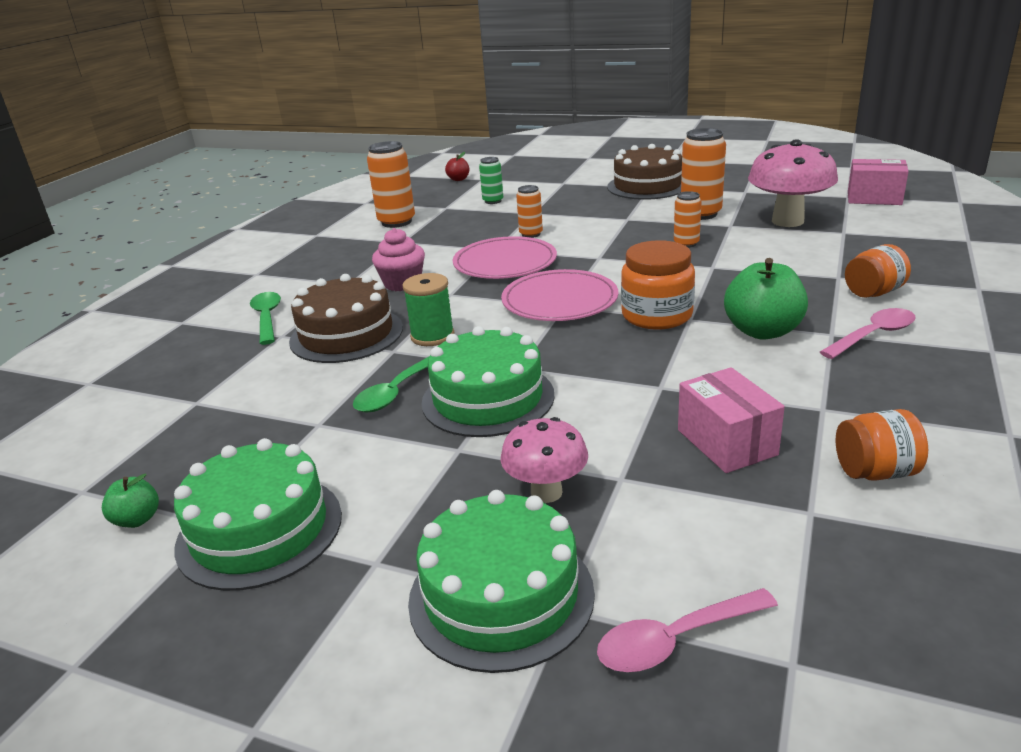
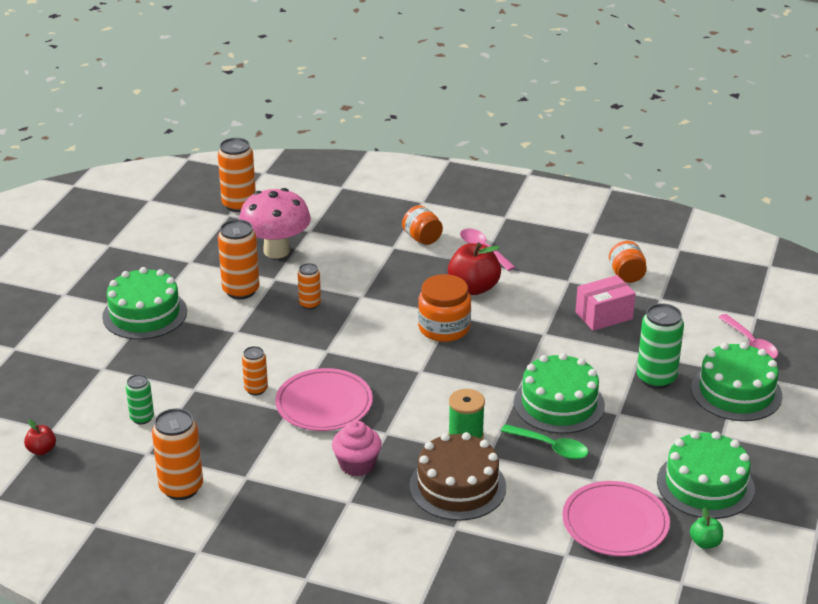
camera: 95 degrees left, 5 degrees up
green spoon [250,292,281,345] -> none
pink plate [501,269,618,321] -> pink plate moved to [562,481,670,556]
pink mushroom [501,417,588,503] -> green can [637,303,684,389]
brown cake [607,144,682,200] -> green cake [102,267,187,340]
green apple [724,258,808,340] -> red apple [448,243,501,295]
pink box [848,159,909,205] -> orange can [218,138,256,212]

